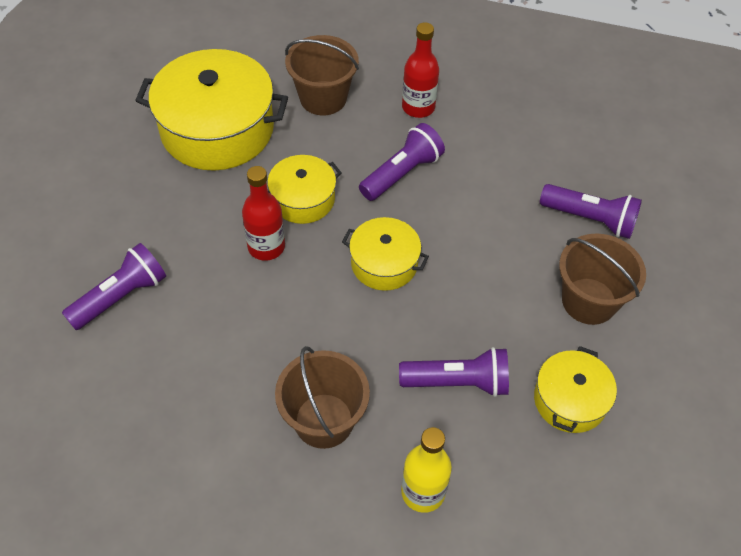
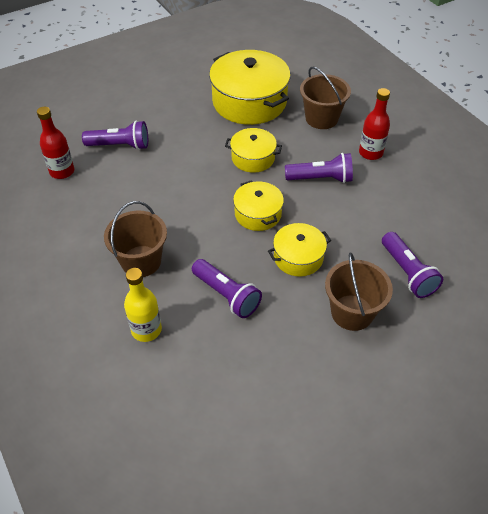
camera: 45 degrees right, 5 degrees down
red bottle [242,166,285,261] -> red bottle moved to [37,107,74,179]
yellow pot [534,346,617,433] -> yellow pot moved to [268,223,331,277]

